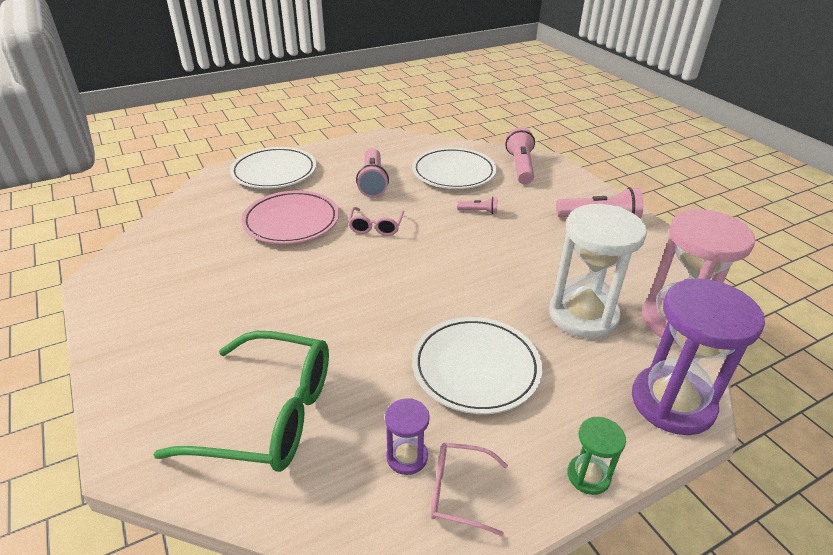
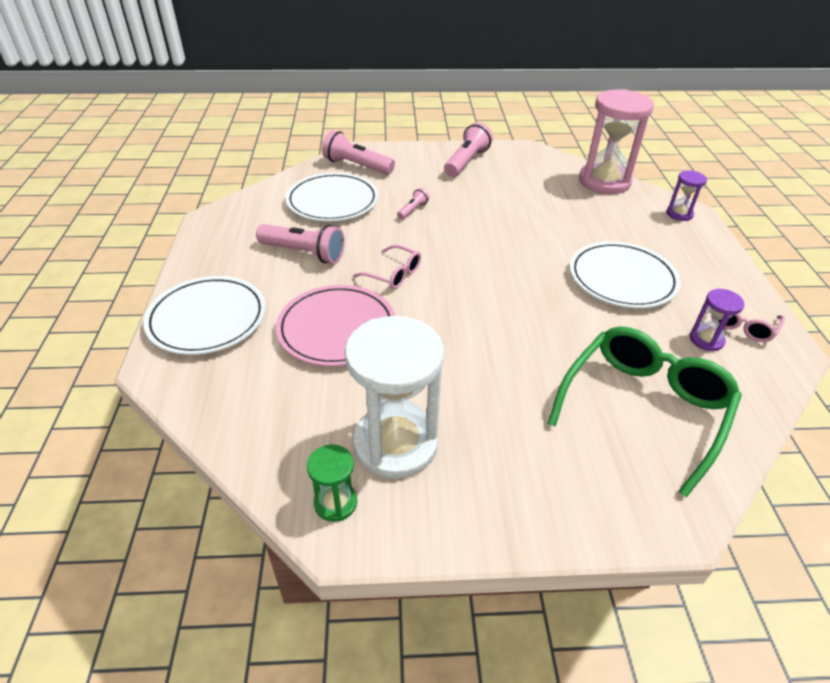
camera: 65 degrees left, 5 degrees up
white hourglass [549,204,647,339] -> white hourglass moved to [345,316,444,479]
green hourglass [567,417,626,495] -> green hourglass moved to [307,444,357,522]
purple hourglass [632,278,765,435] -> purple hourglass [666,170,707,221], size x0.47

